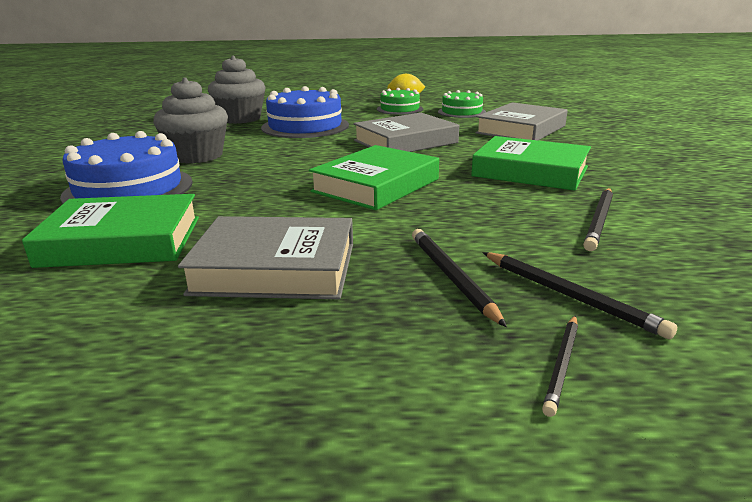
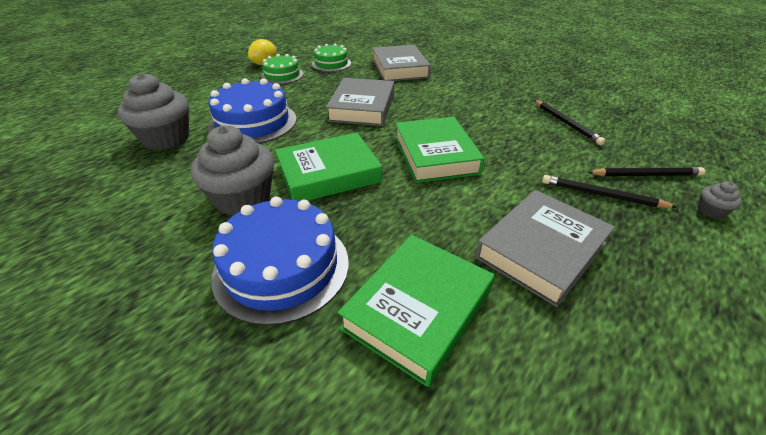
camera: 50 degrees left, 15 degrees up
green book [471,136,591,191] -> green book moved to [275,133,382,201]
black pencil [542,315,578,417] -> grey cupcake [698,181,742,219]

